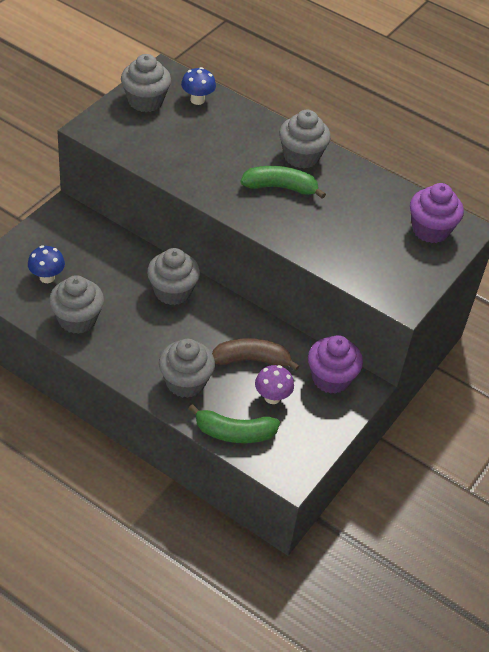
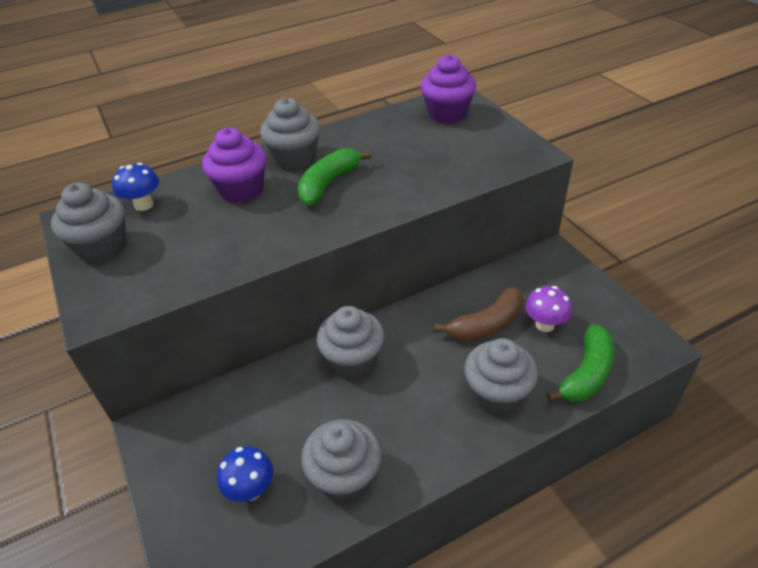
camera: 55 degrees left, 5 degrees down
brown banana [212,338,300,371] -> brown banana turned 150 degrees counterclockwise [434,287,523,342]
purple cupcake [308,335,363,394] -> purple cupcake moved to [202,128,266,203]

